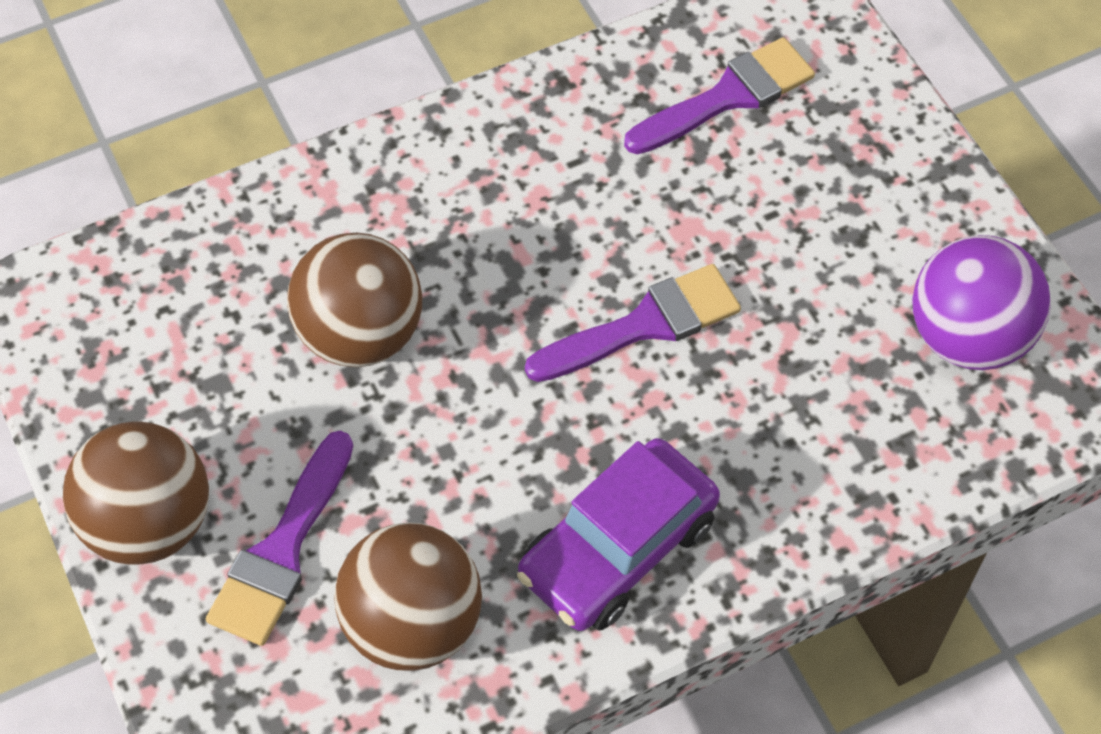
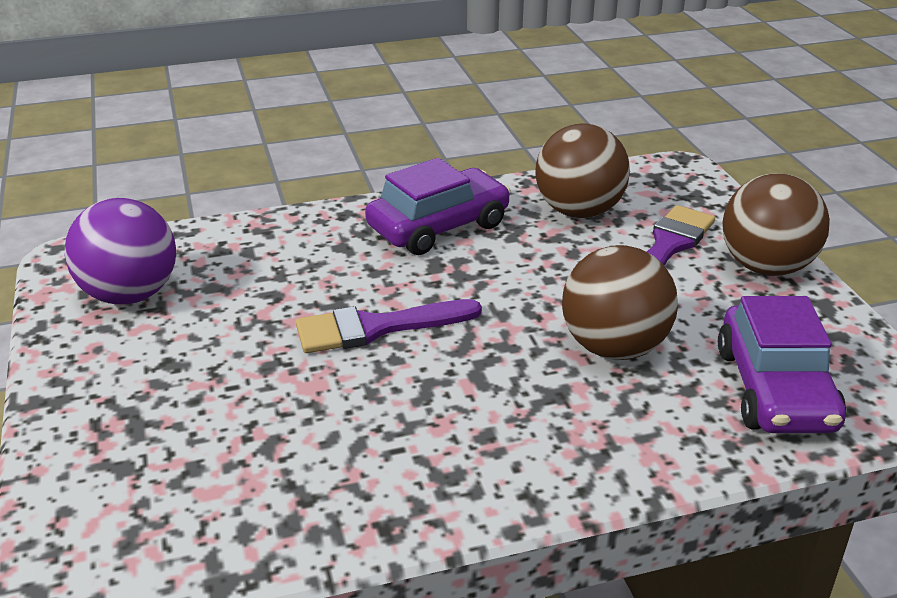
camera: 170 degrees left, 25 degrees down
purple brush [624,37,815,154] -> none
none -> purple car [718,296,846,433]

